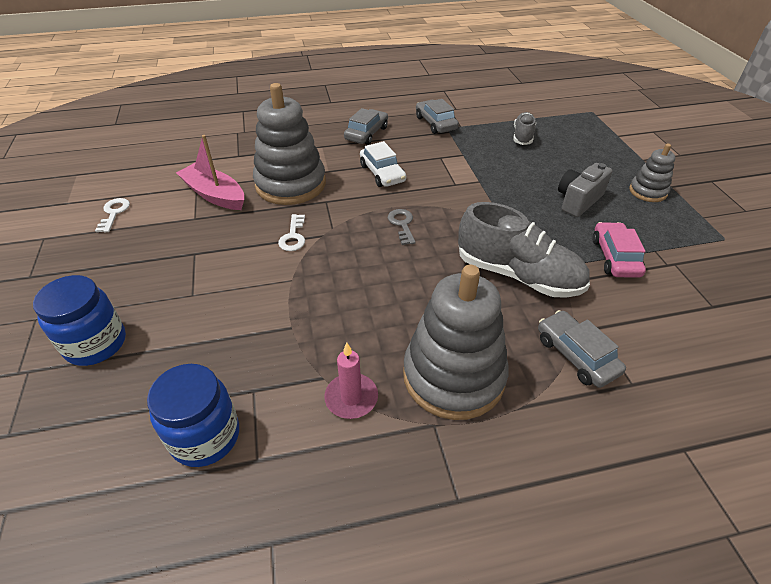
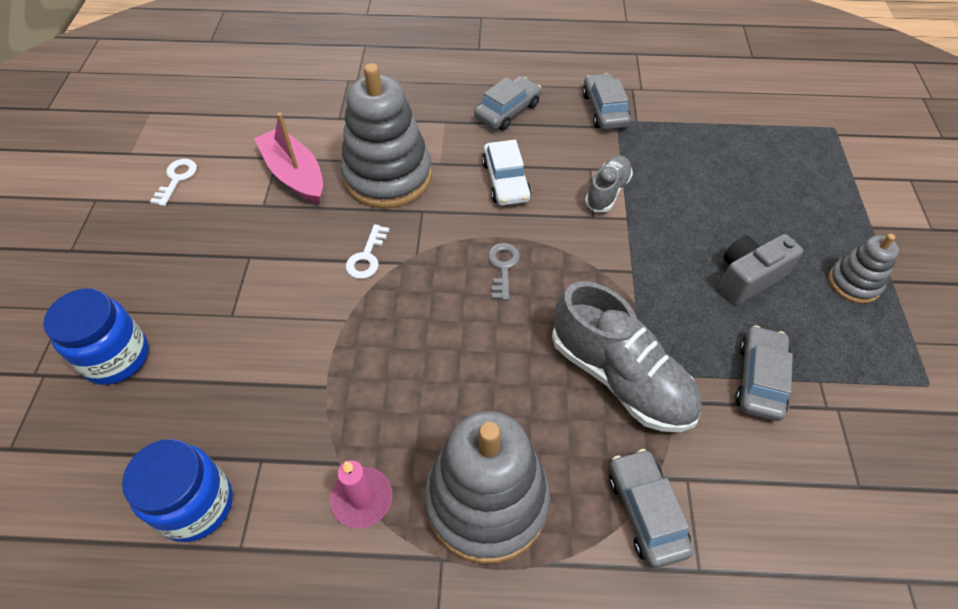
camera: 15 degrees right, 10 degrees up
grey shoe [513,112,536,145] -> grey shoe moved to [585,156,633,212]
pink car [592,222,646,278] -> grey car [735,325,793,421]

